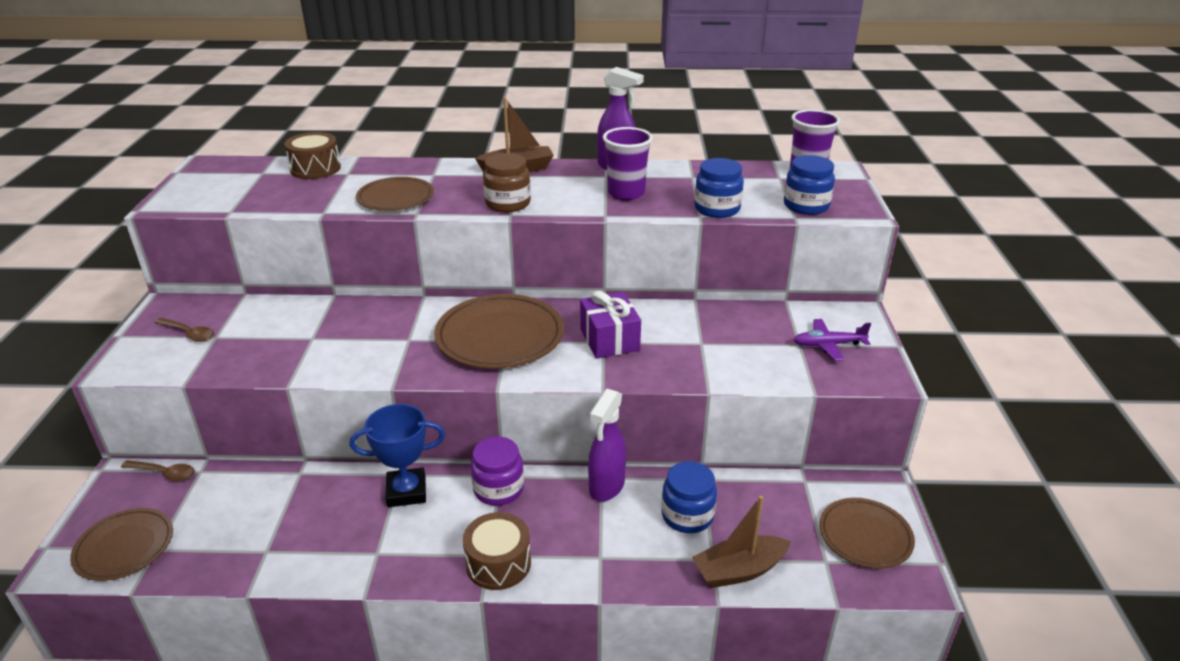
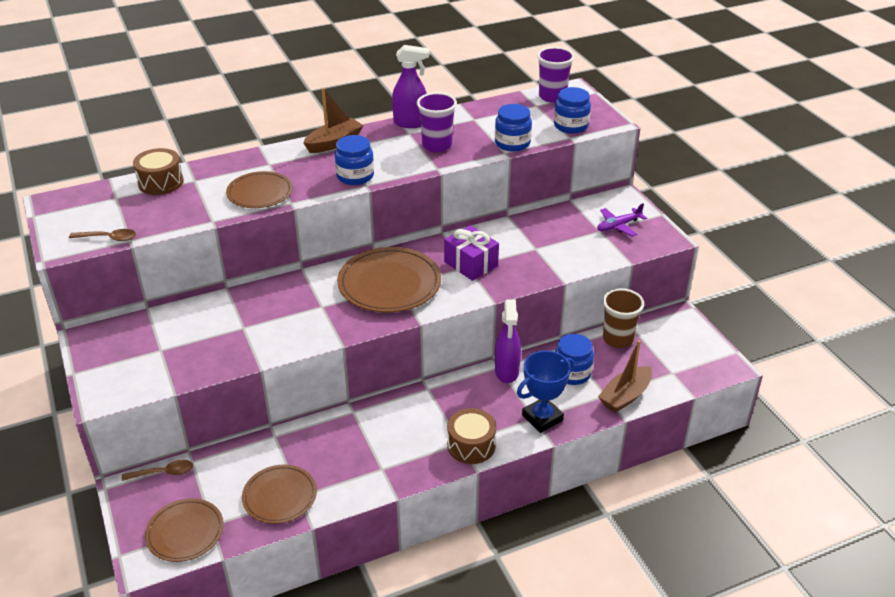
camera: 25 degrees left, 5 degrees up
brown spoon [154,317,214,342] -> brown spoon moved to [69,229,136,241]
blue trophy [350,404,445,507] -> blue trophy moved to [517,350,574,433]
purple jar [471,436,524,506] -> none
brown jar [483,153,531,212] -> blue jar [335,135,374,185]
brown plate [819,498,915,569] -> brown plate moved to [242,464,317,524]
none -> brown cup [603,288,644,348]

